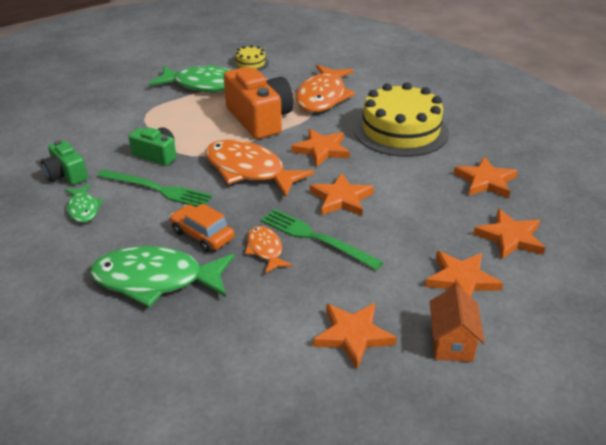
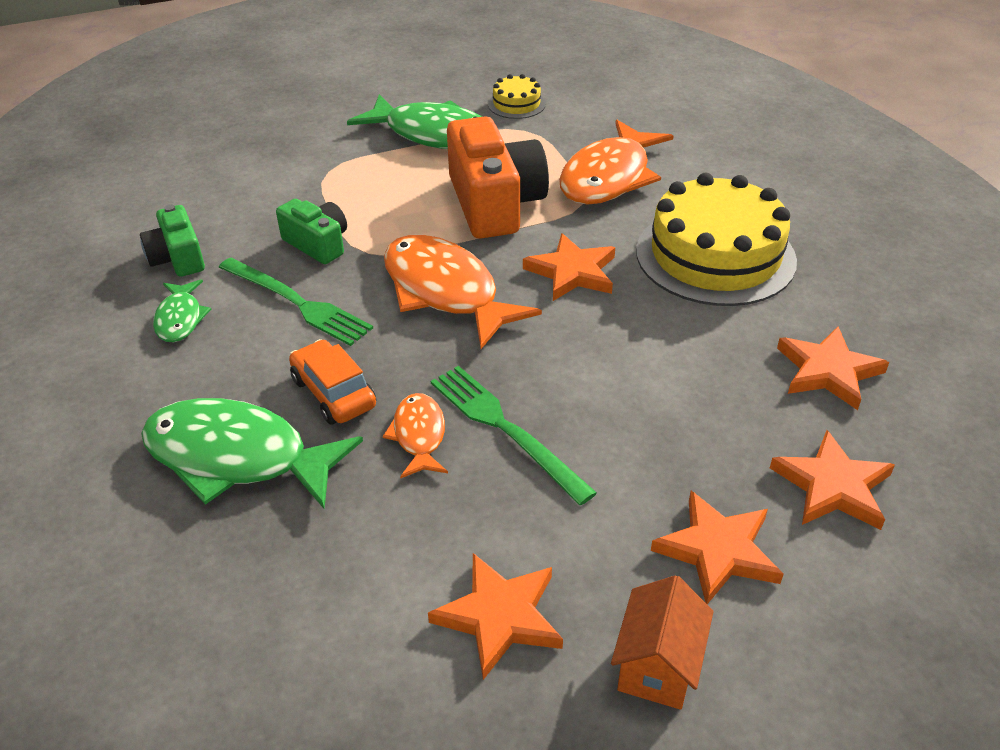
camera: 15 degrees right, 5 degrees up
orange star [310,173,374,216] -> none

